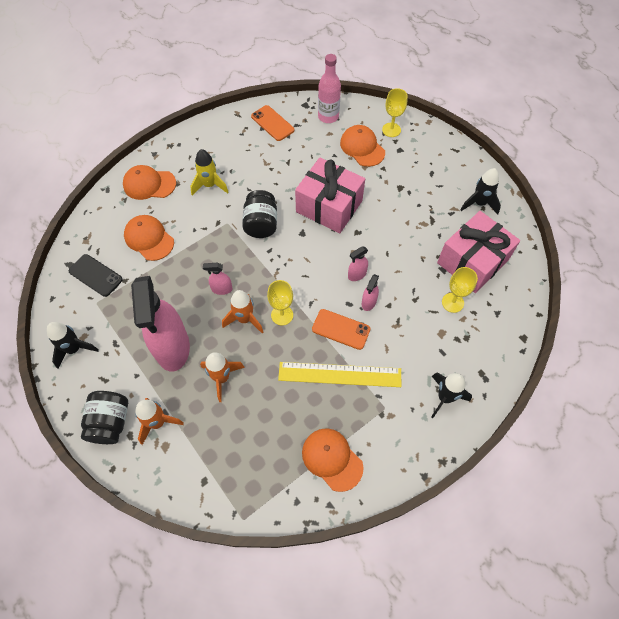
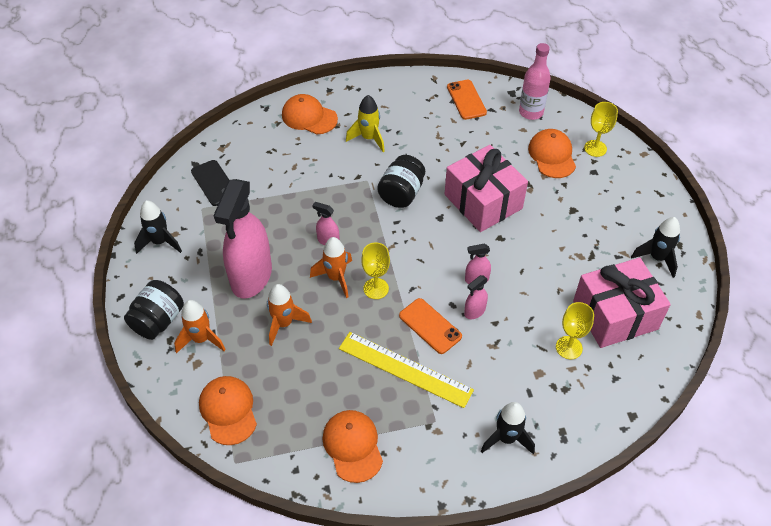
camera: 25 degrees right, 10 degrees down
orange cap [124,215,174,261] -> orange cap moved to [199,376,257,445]

